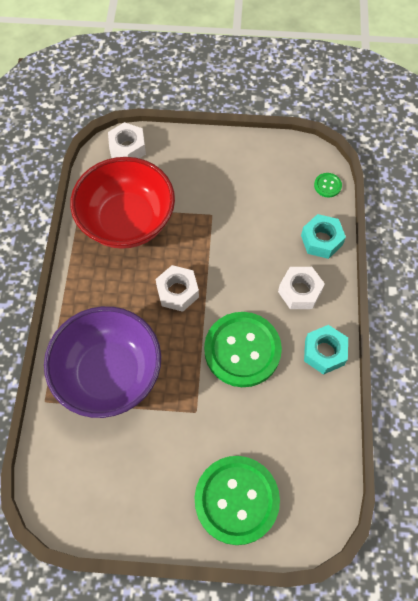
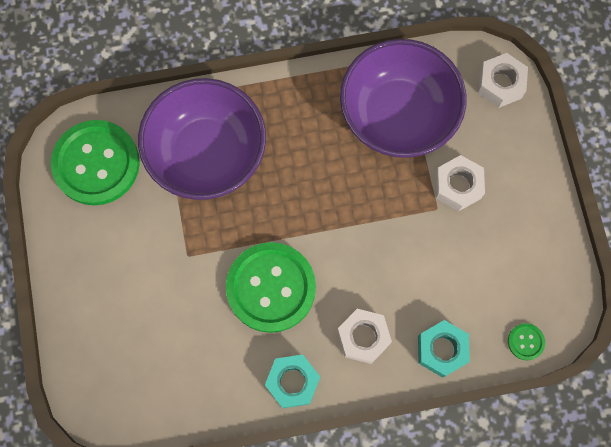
camera: 75 degrees right, 10 degrees up
red bowl [70,157,175,249] -> purple bowl [340,39,466,158]
white nut [156,265,199,312] -> white nut moved to [435,155,485,211]
green button [195,456,280,545] -> green button moved to [51,120,140,205]

